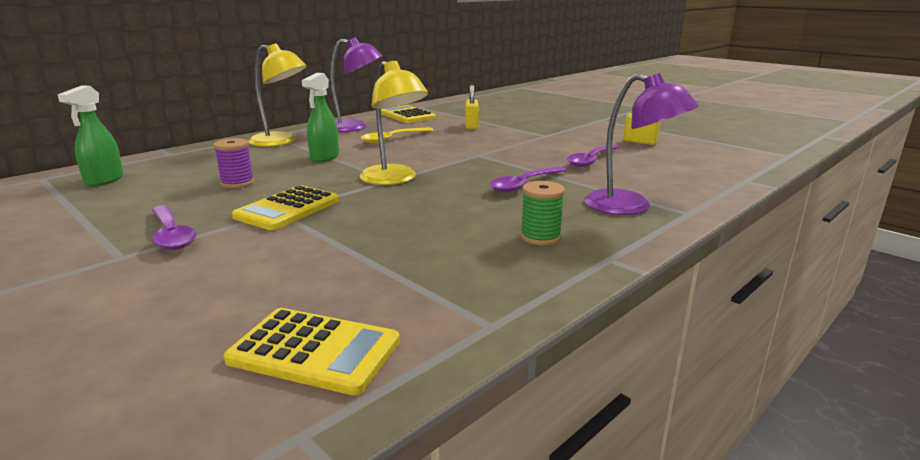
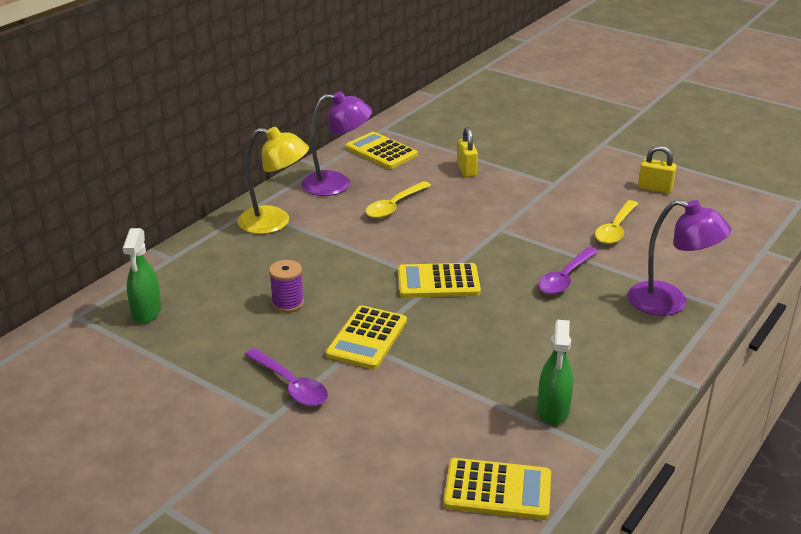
camera: 10 degrees left, 10 degrees up
green spray bottle [302,73,339,162] -> green spray bottle moved to [537,320,573,425]
yellow lamp [359,61,428,185] -> yellow calculator [398,263,481,298]
green spool [520,181,565,245] -> none
purple spoon [567,144,620,167] -> yellow spoon [595,200,638,244]

